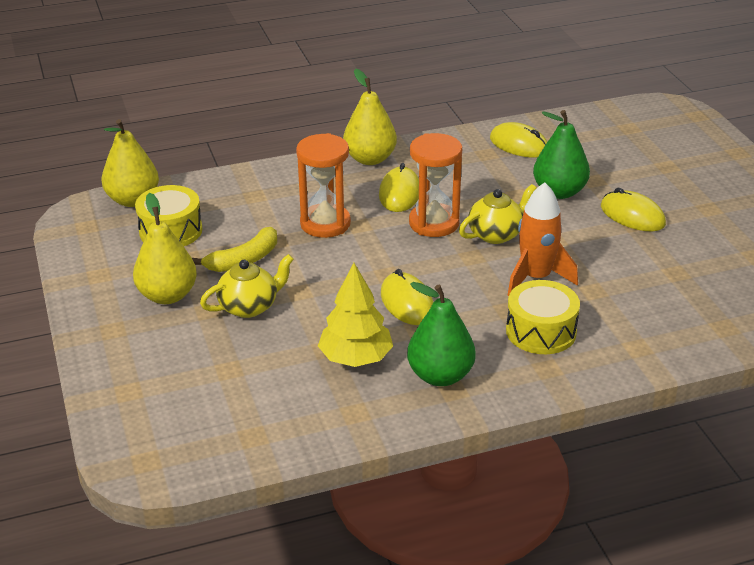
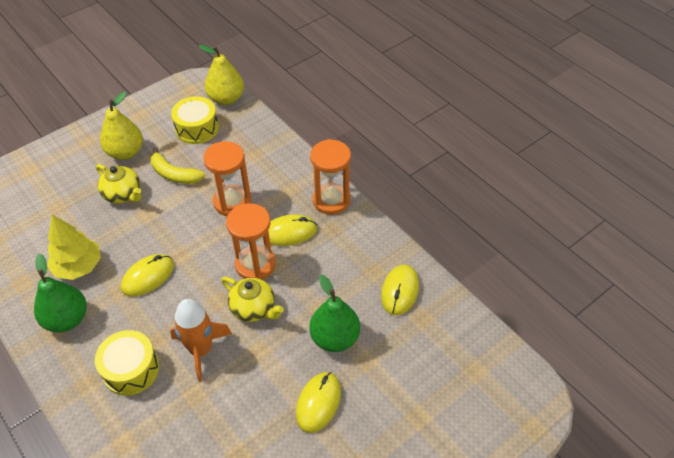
camera: 70 degrees right, 15 degrees up
yellow pear [343,68,397,165] -> orange hourglass [310,139,351,215]

